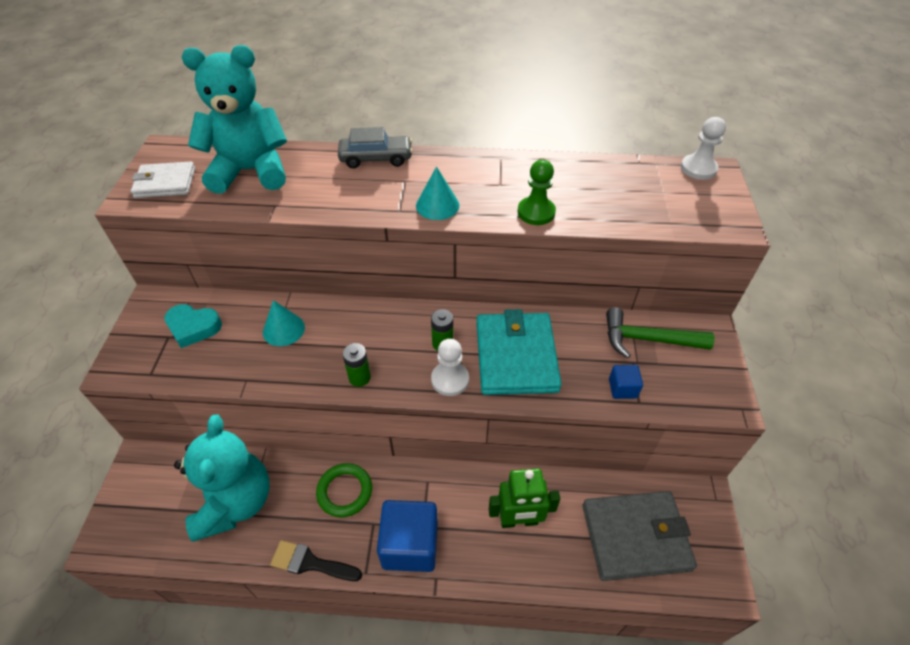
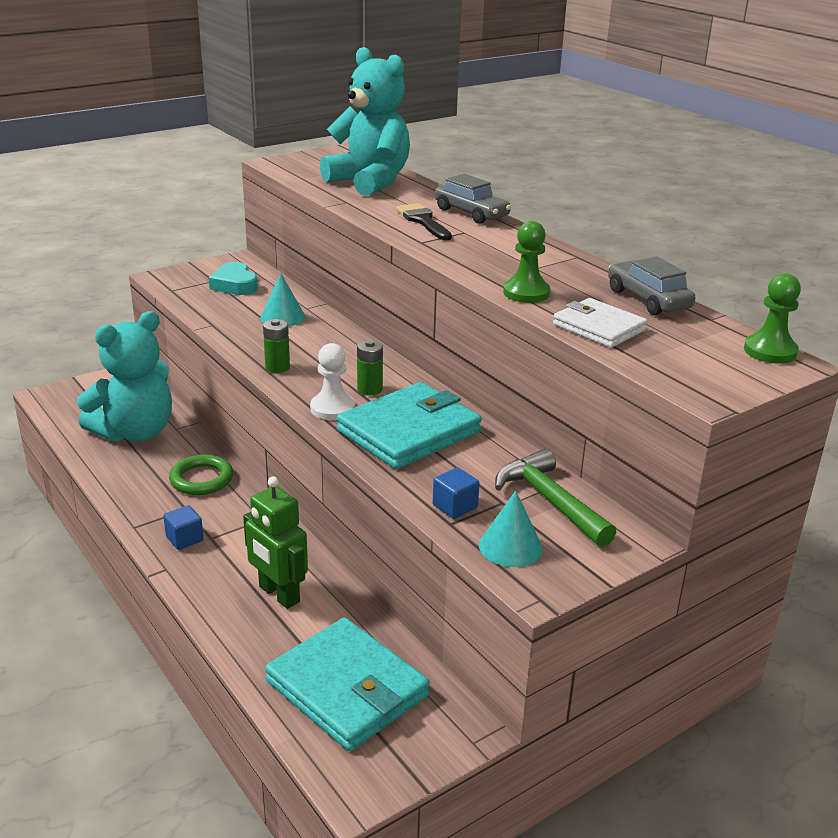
camera: 50 degrees right, 20 degrees down
white wallet [131,162,195,198] -> white wallet moved to [553,298,648,348]
black brush [270,540,362,581] -> black brush moved to [396,203,452,241]
blue cube [377,500,438,572] -> blue cube [163,505,204,550], size x0.48
turquoise cone [416,166,459,220] -> turquoise cone moved to [479,491,543,567]
grey wallet [582,491,697,581] -> turquoise wallet [265,617,430,751]
white pawn [681,117,726,180] -> green pawn [744,273,801,364]
none -> grey car [608,256,695,315]

